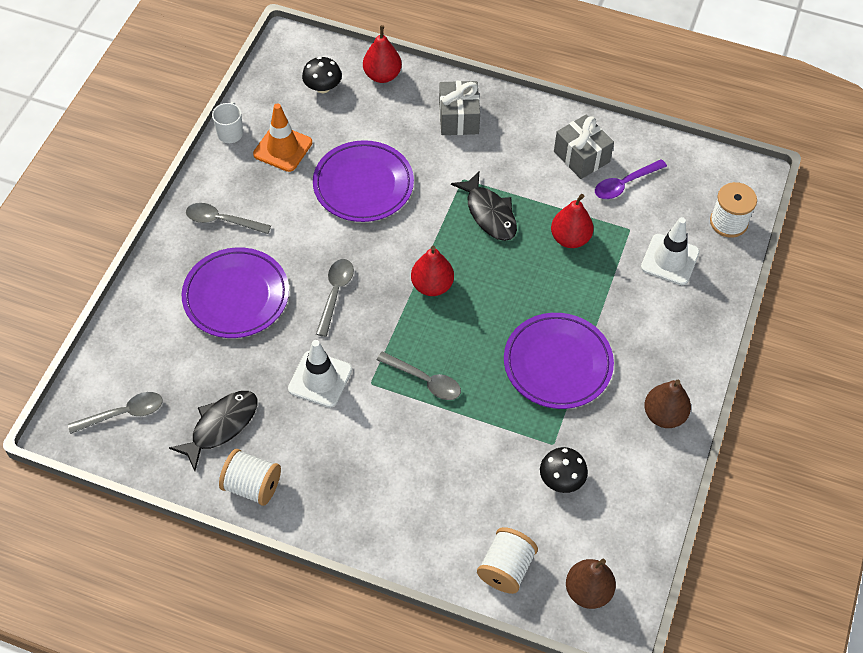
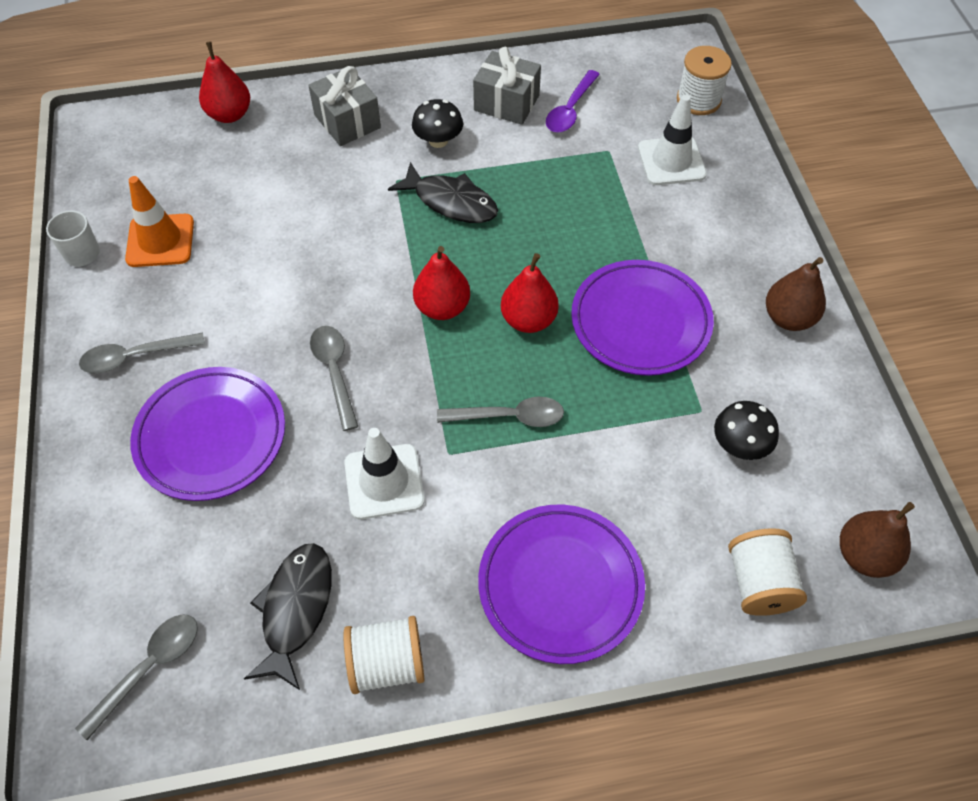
camera: 30 degrees left, 0 degrees up
black mushroom [302,57,342,93] -> black mushroom moved to [412,99,463,148]
purple plate [313,140,414,222] -> purple plate moved to [478,505,645,664]
red pear [551,194,594,248] -> red pear moved to [501,253,559,333]

